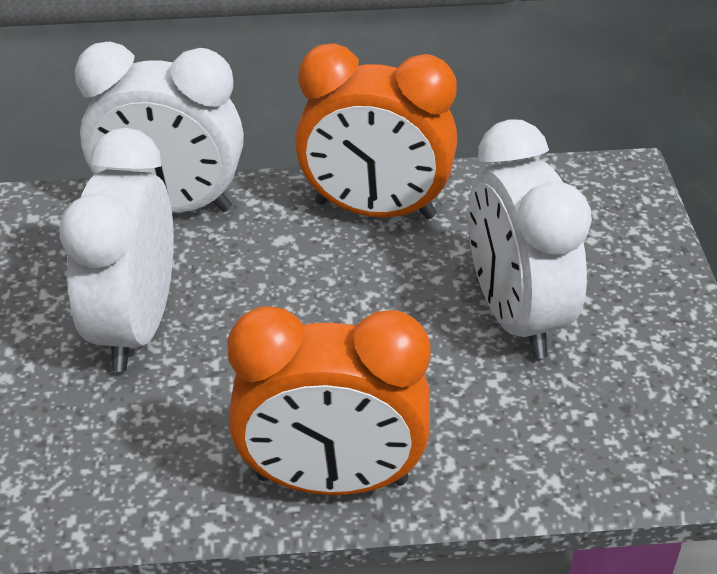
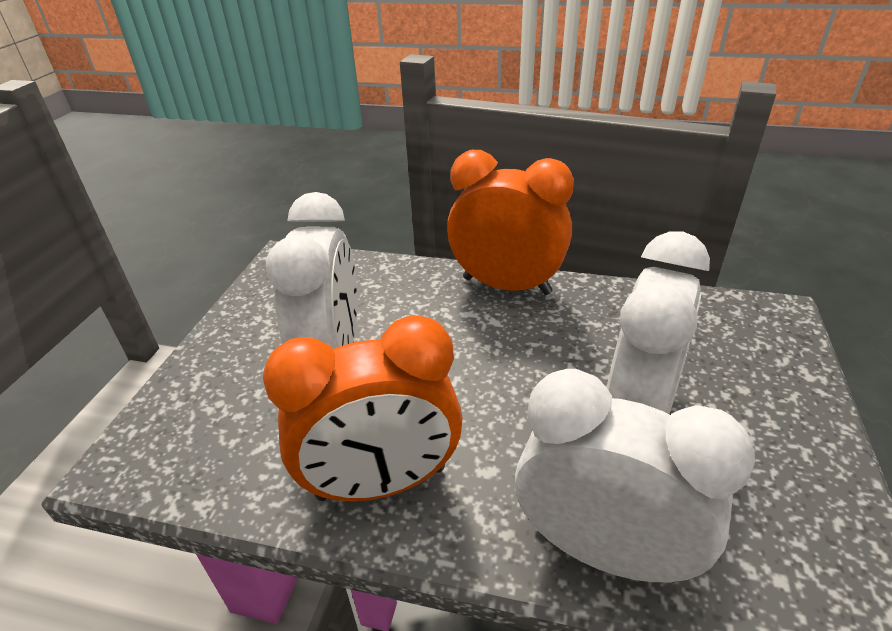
camera: 160 degrees left, 5 degrees down
orange clock [295,44,457,219] -> orange clock turned 135 degrees clockwise [263,315,463,501]

